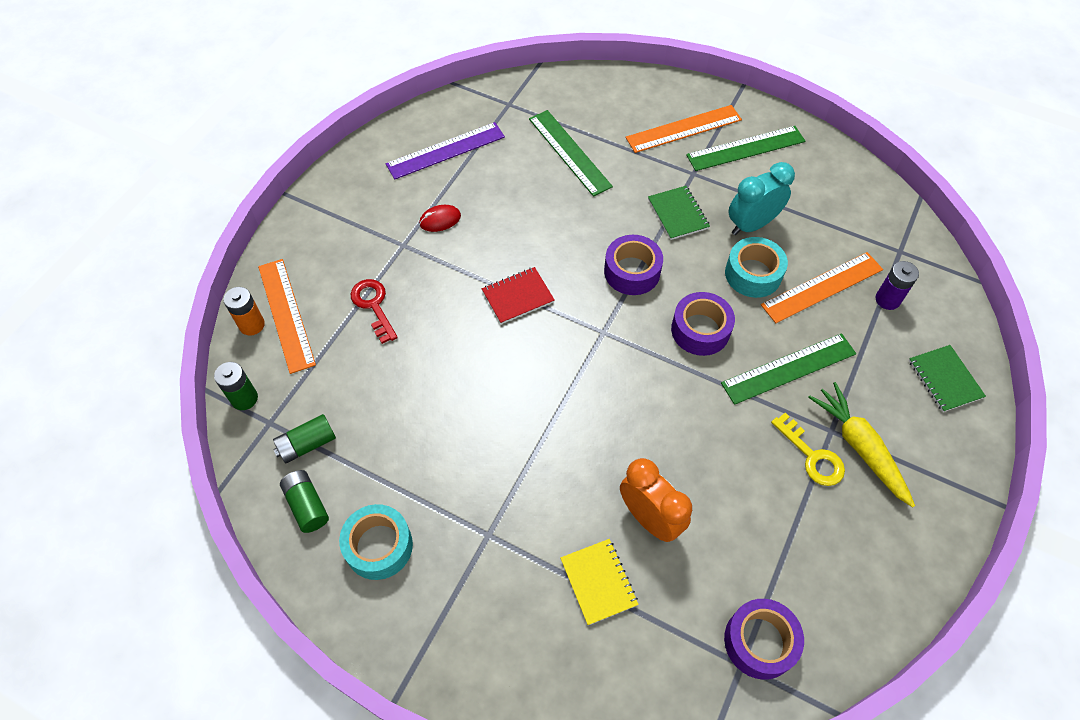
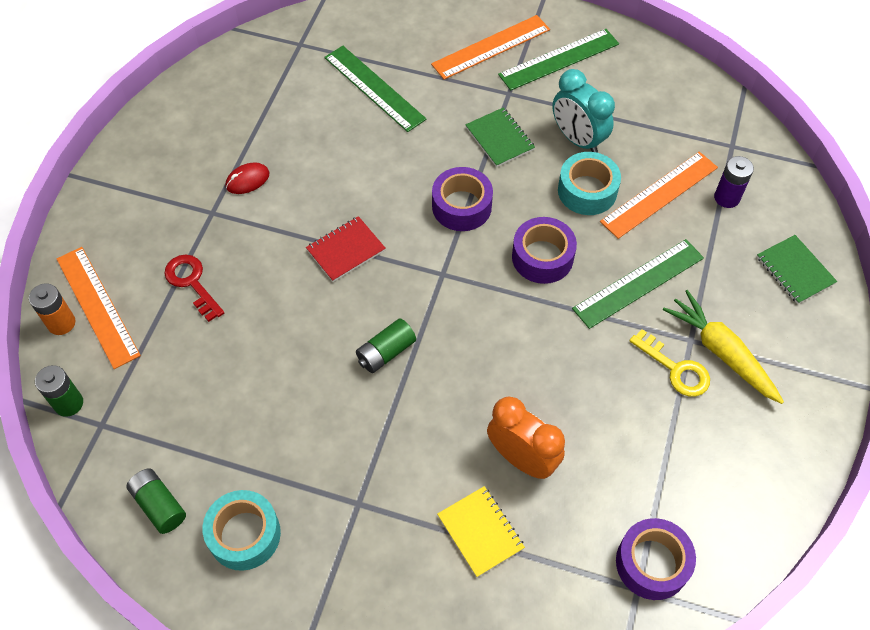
camera: 10 degrees left, 0 degrees up
green battery [273,414,336,463] -> green battery moved to [356,318,416,373]
purple ruler [386,122,505,180] -> none
turquoise clock [728,162,795,235] -> turquoise clock turned 90 degrees counterclockwise [552,69,615,153]

